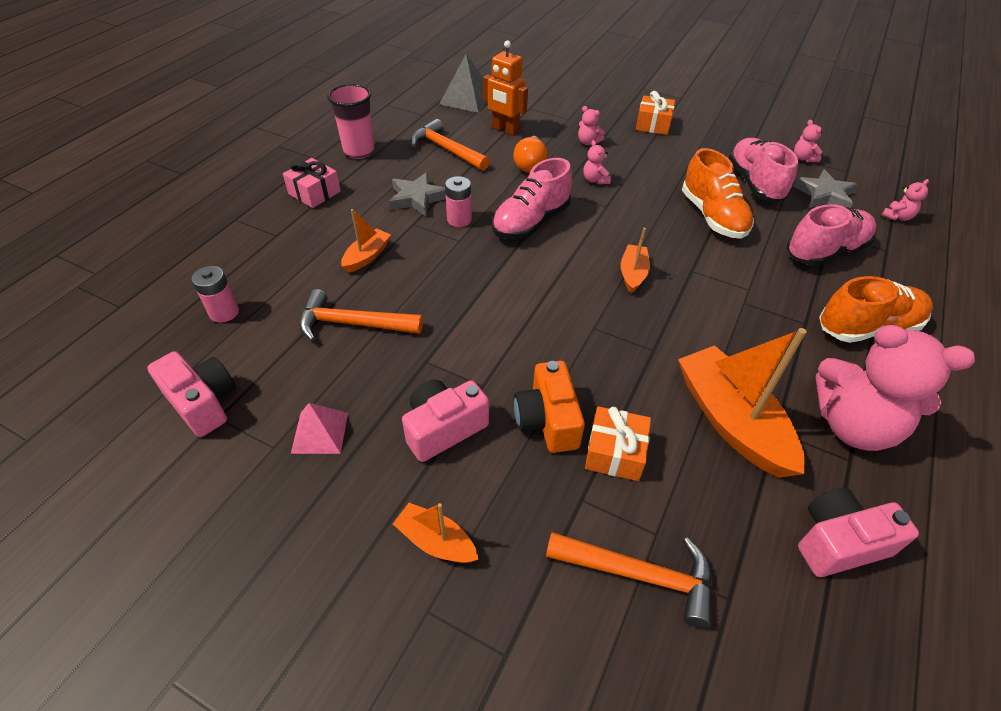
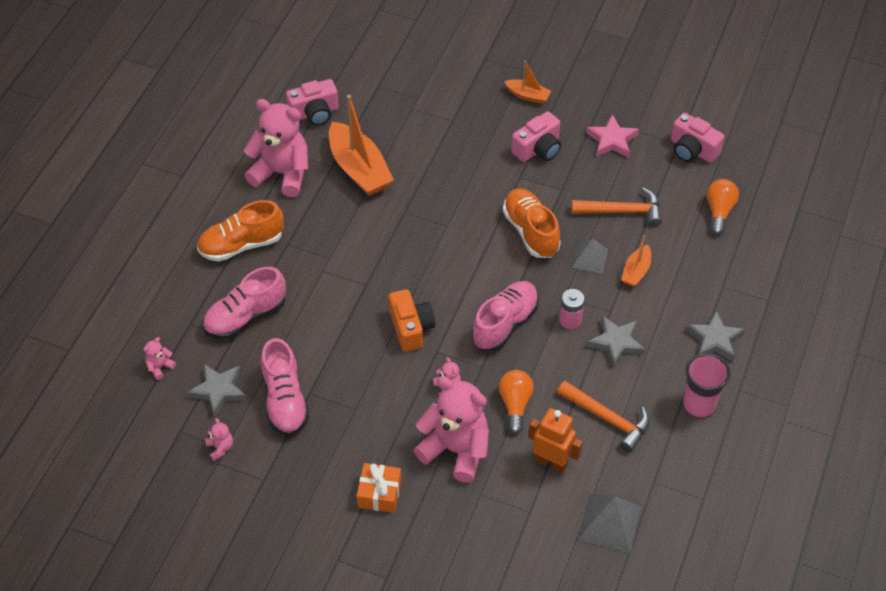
camera: 175 degrees right, 5 degrees up
pink battery [192,266,239,323] -> orange light bulb [707,179,739,235]
pink gift [283,158,341,208] -> grey star [687,311,745,362]
pink pyramid [291,403,348,454] -> pink star [586,114,639,158]
orange camera [514,361,585,453] -> orange camera moved to [389,289,435,351]
orange hammer [546,532,713,628] -> none
pink teddy bear [578,106,605,145] -> pink teddy bear [413,377,489,483], size x2.49
orange gift [585,406,651,481] -> none
orange boat [621,228,650,293] -> none
orange shoe [682,148,754,239] -> orange shoe moved to [503,188,561,258]
none -> grey pyramid [572,238,608,274]

